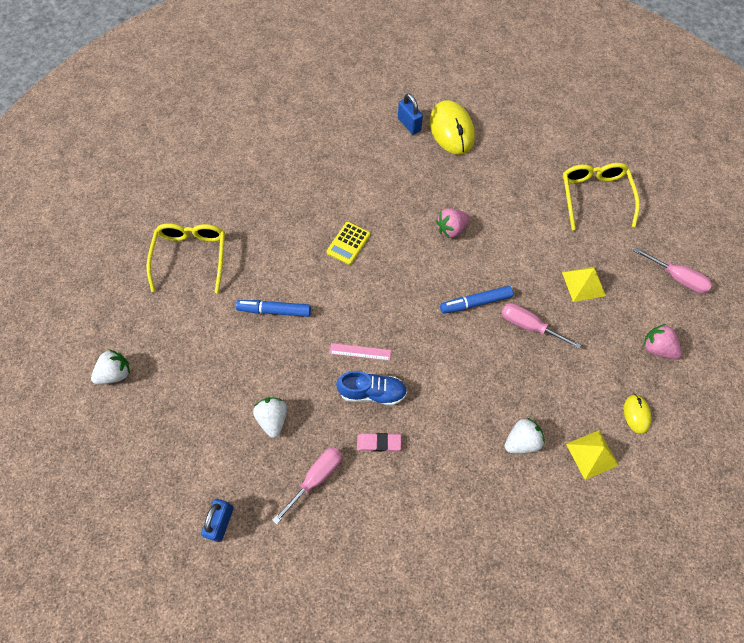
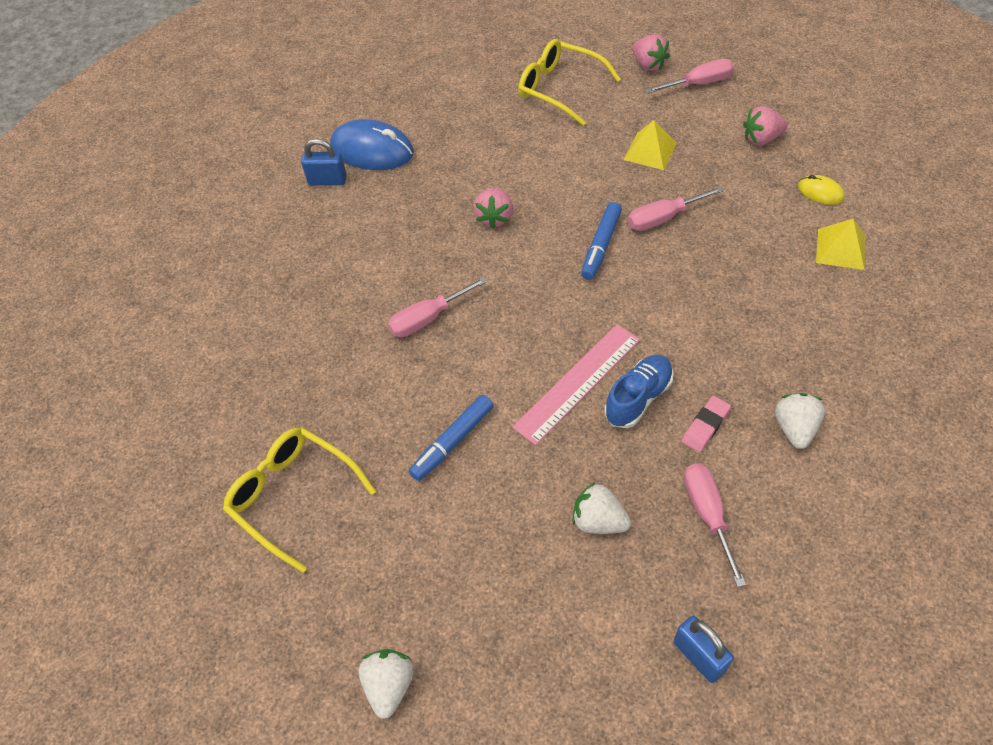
camera: 50 degrees left, 10 degrees down
yellow calculator [327,222,370,265] -> pink screwdriver [388,277,488,337]
pink ruler [329,343,391,361] -> pink ruler [512,324,640,445], size x1.92
yellow mouse [430,100,475,155] -> blue mouse [330,119,414,170]
white strawberry [505,418,545,453] -> white strawberry moved to [775,393,825,449]
none -> pink strawberry [632,34,670,71]

